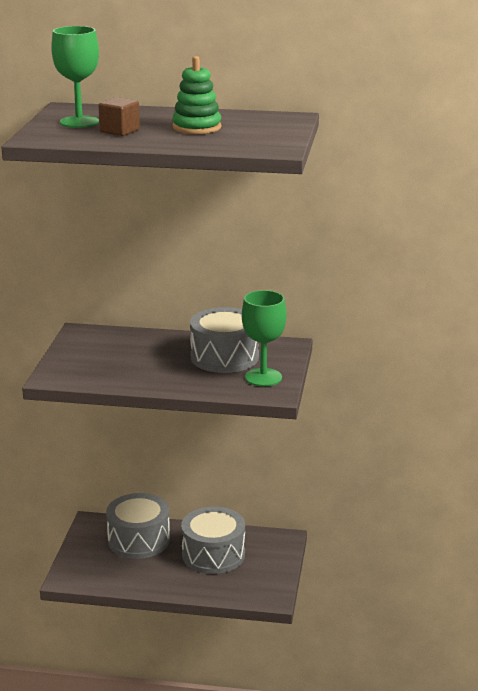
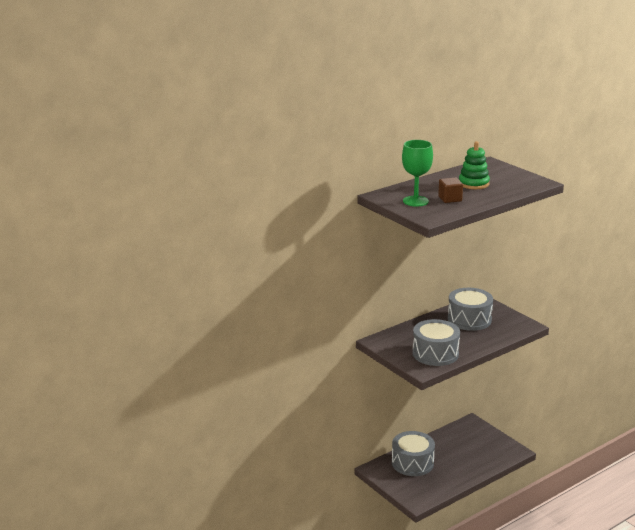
camera: 45 degrees left, 0 degrees up
grey drum [181,507,245,574] -> grey drum moved to [412,319,460,366]
green goblet [242,290,287,386] -> none

